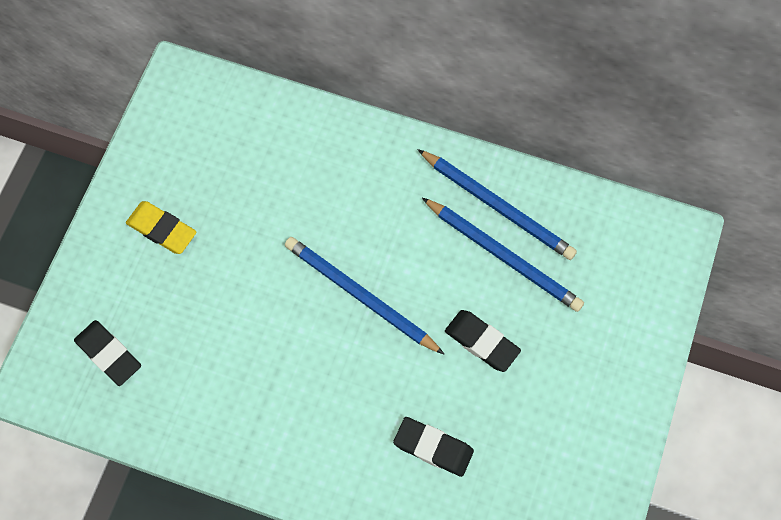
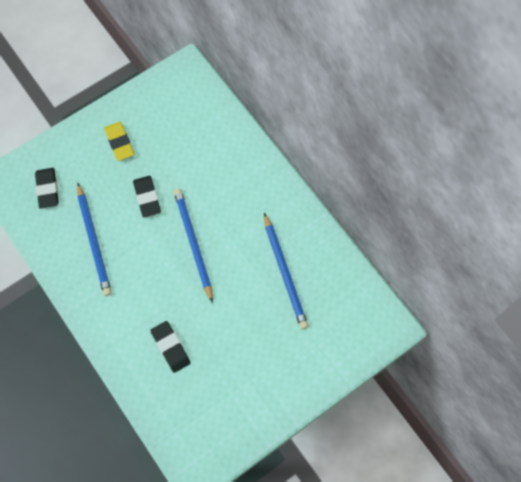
camera: 35 degrees right, 0 degrees up
blue pencil [417,149,577,260] -> blue pencil moved to [77,183,112,296]
black eraser [445,310,521,372] -> black eraser moved to [133,176,161,217]

